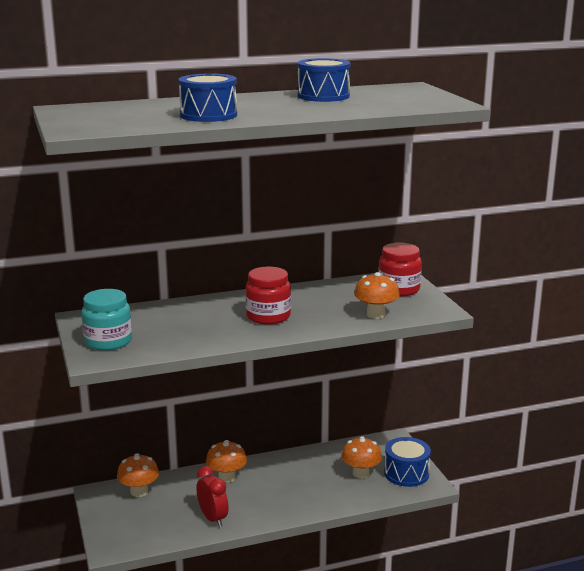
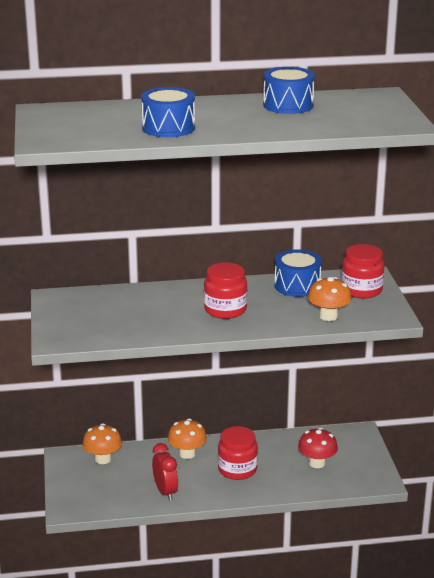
camera: 10 degrees right, 5 degrees up
turquoise jar [81,289,132,351] -> none
orange mushroom [341,436,382,478] -> red mushroom [298,428,338,468]
blue drum [384,437,431,487] -> blue drum moved to [274,249,322,297]
none -> red jar [218,426,258,480]

